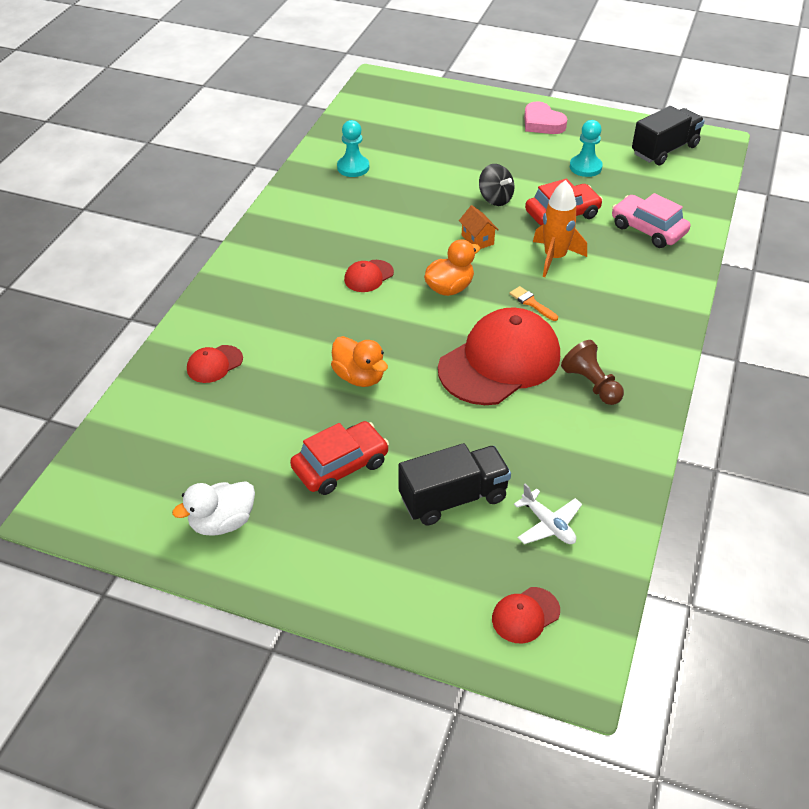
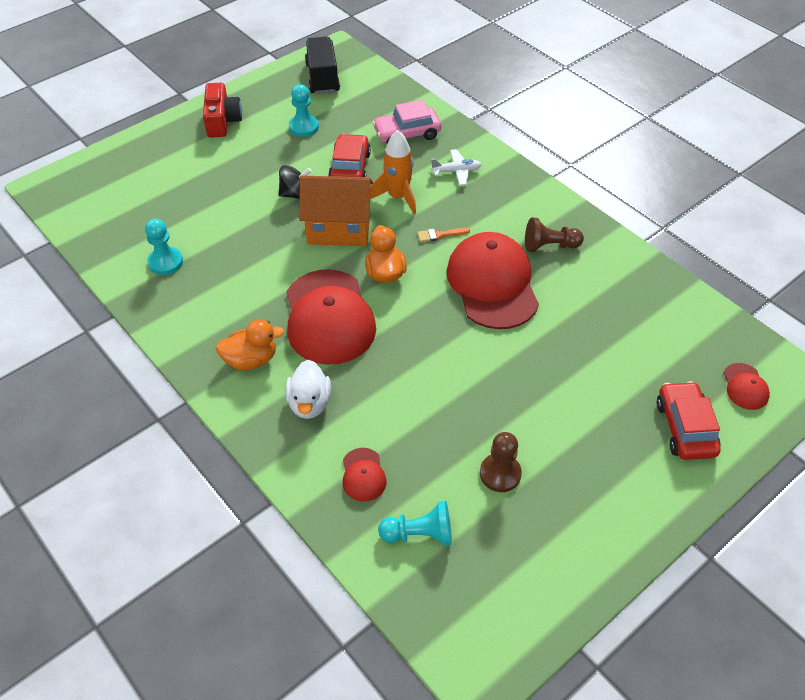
camera: 60 degrees left, 5 degrees up
white duck [172,481,255,536] -> white duck moved to [285,360,331,419]
red car [290,421,389,495] -> red car moved to [657,381,721,460]
orange duck [331,336,388,387] -> orange duck moved to [216,319,284,370]
red cap [344,260,394,292] -> red cap [286,269,376,365], size x2.30
black truck [398,443,511,525] -> none
orange house [459,205,499,249] -> orange house [299,175,373,246], size x2.21
white plane [514,484,582,544] -> white plane moved to [431,149,482,186]
pink heart [524,102,567,134] -> red camera [203,83,242,138]
none -> turquoise pawn [378,501,452,546]
none -> brown pawn [480,432,522,492]

